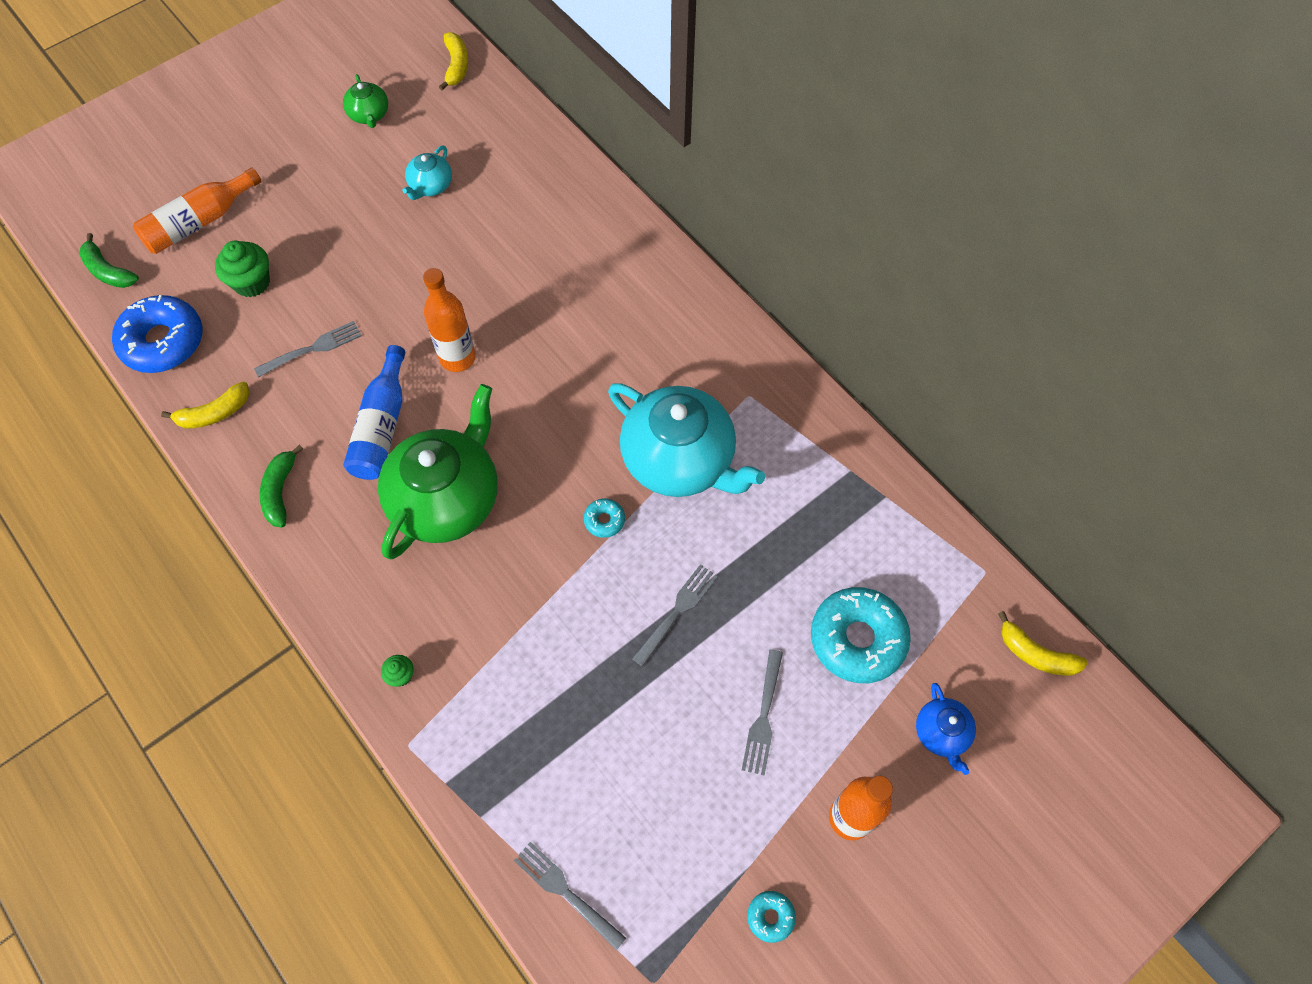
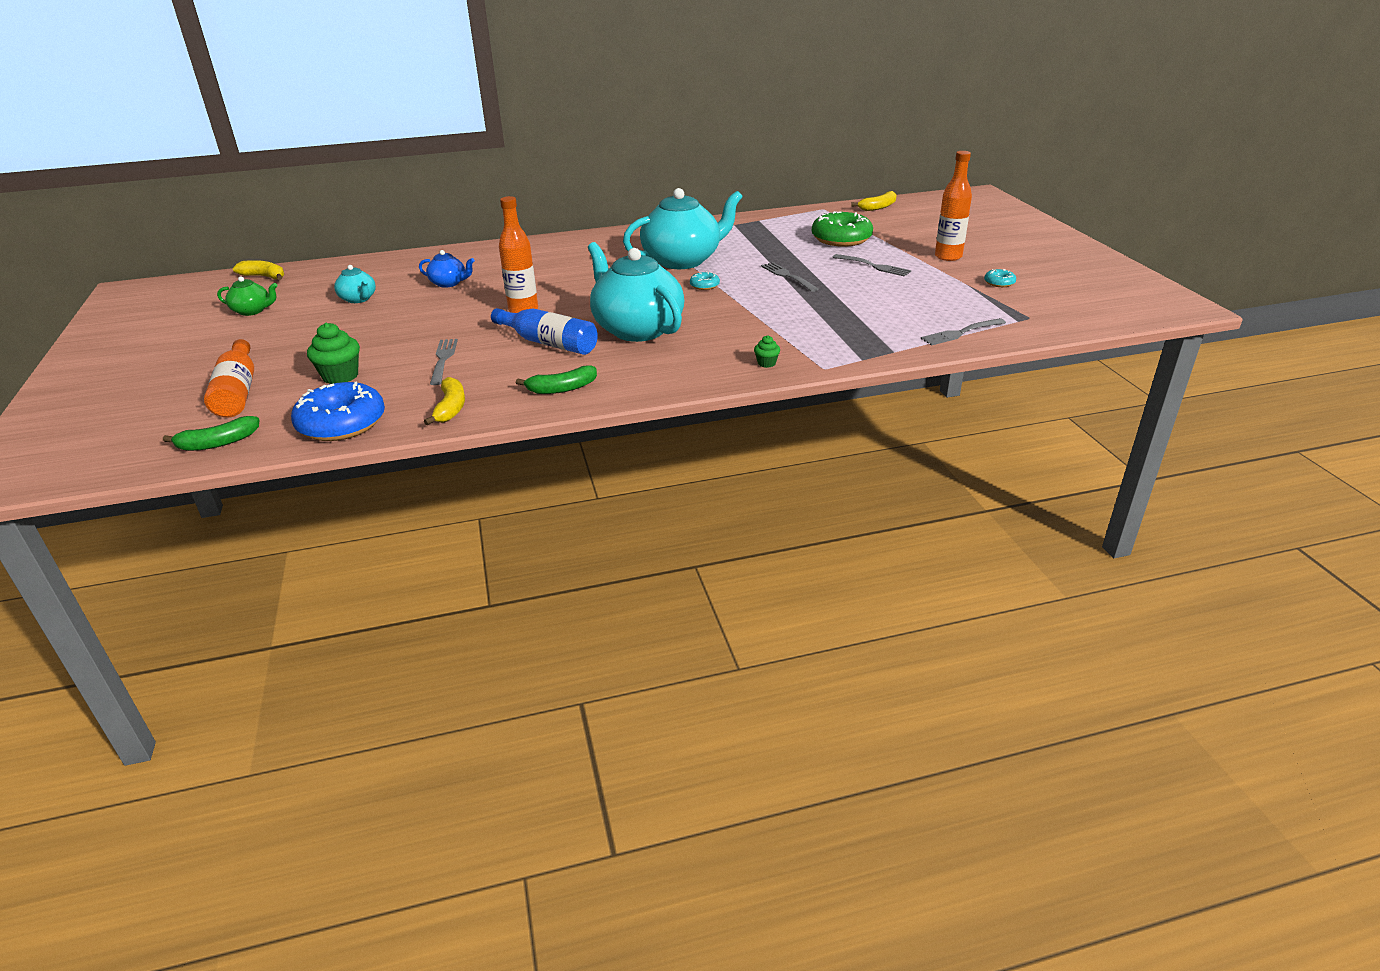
camera: 65 degrees left, 30 degrees down
green banana [260,445,303,528] -> green banana turned 45 degrees counterclockwise [516,366,597,394]
green teapot [378,384,498,560] -> turquoise teapot [588,242,684,342]
turquoise donut [811,587,911,683] -> green donut [812,211,873,247]
blue teapot [916,683,976,775] -> blue teapot moved to [419,250,475,288]

